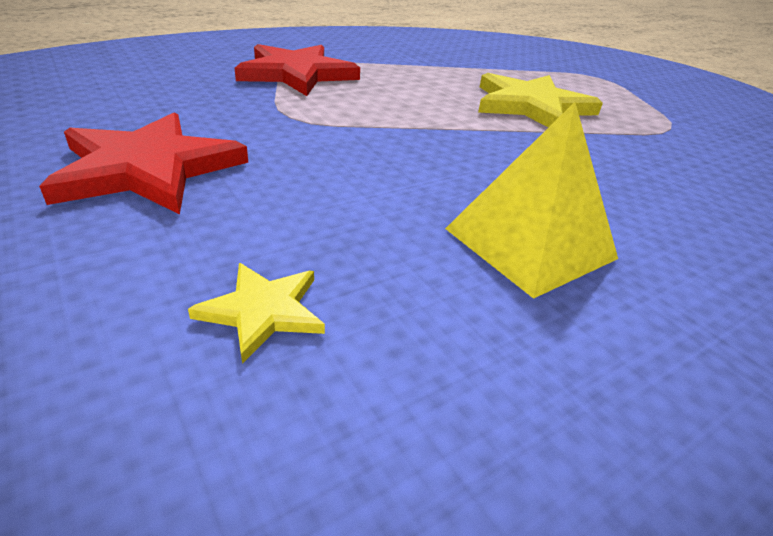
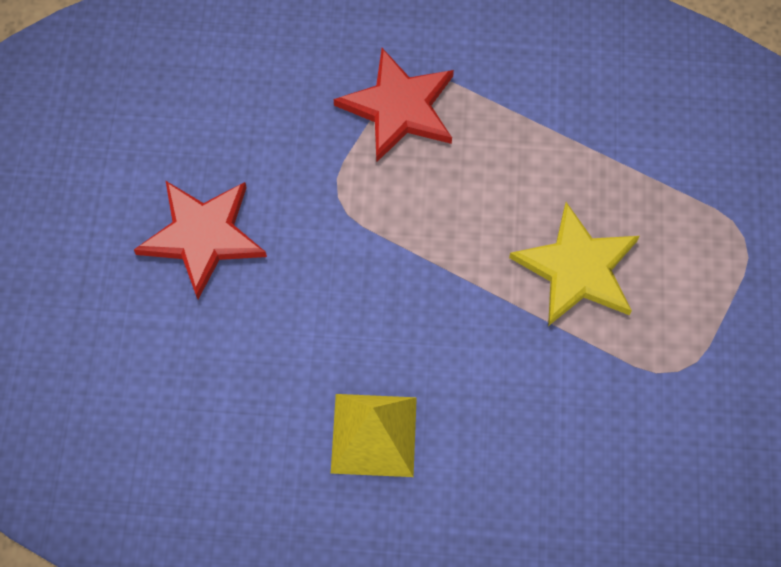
camera: 40 degrees right, 30 degrees up
yellow star [188,263,325,364] -> none

